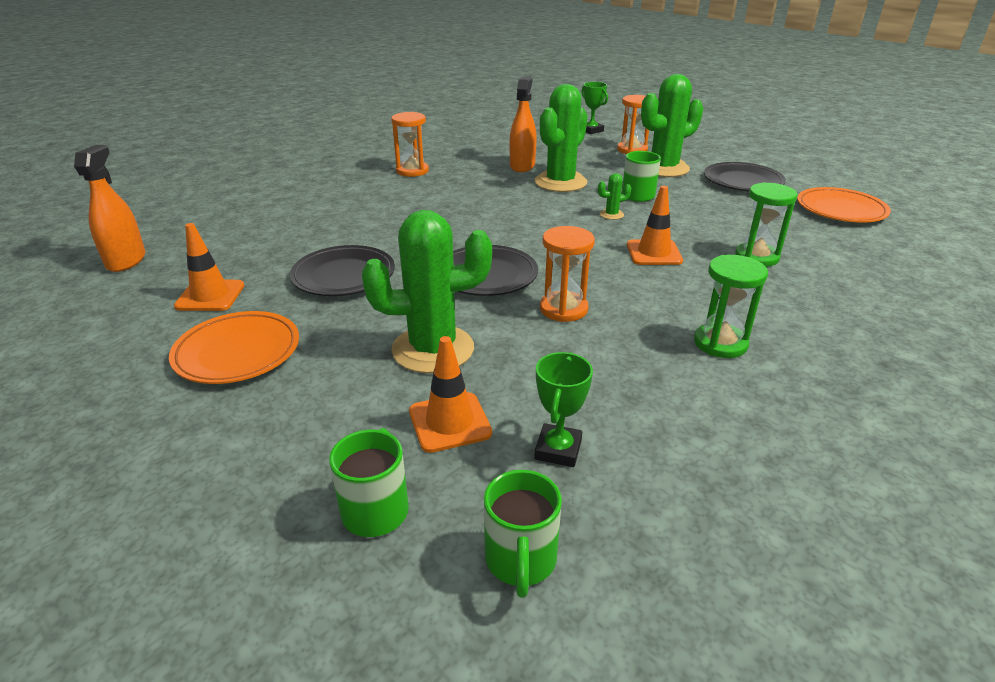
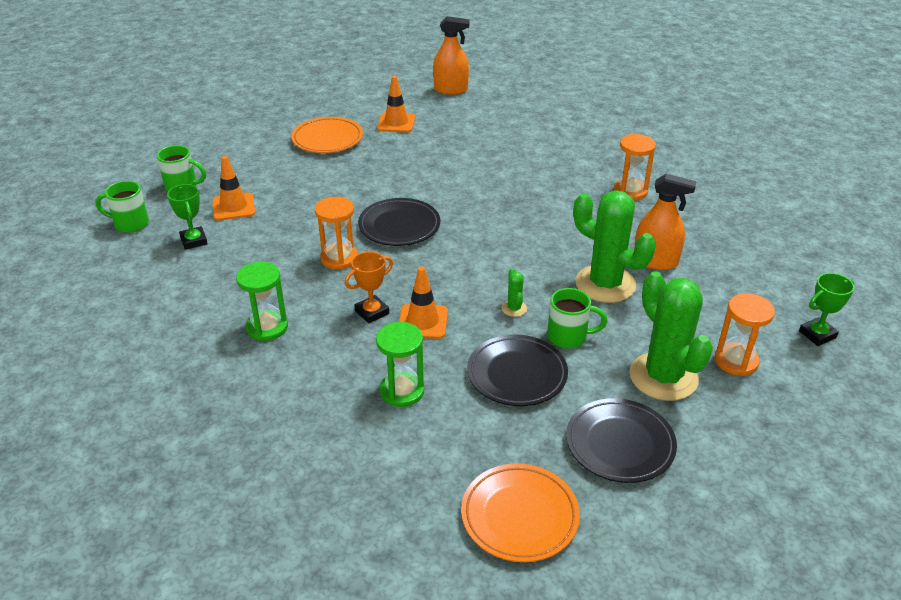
camera: 95 degrees right, 5 degrees up
black plate [290,245,395,296] -> black plate moved to [467,335,568,406]
green cactus [362,210,492,373] -> none
green trophy [534,352,593,467] -> green trophy turned 45 degrees clockwise [167,184,208,250]
none -> orange trophy [345,252,393,324]

